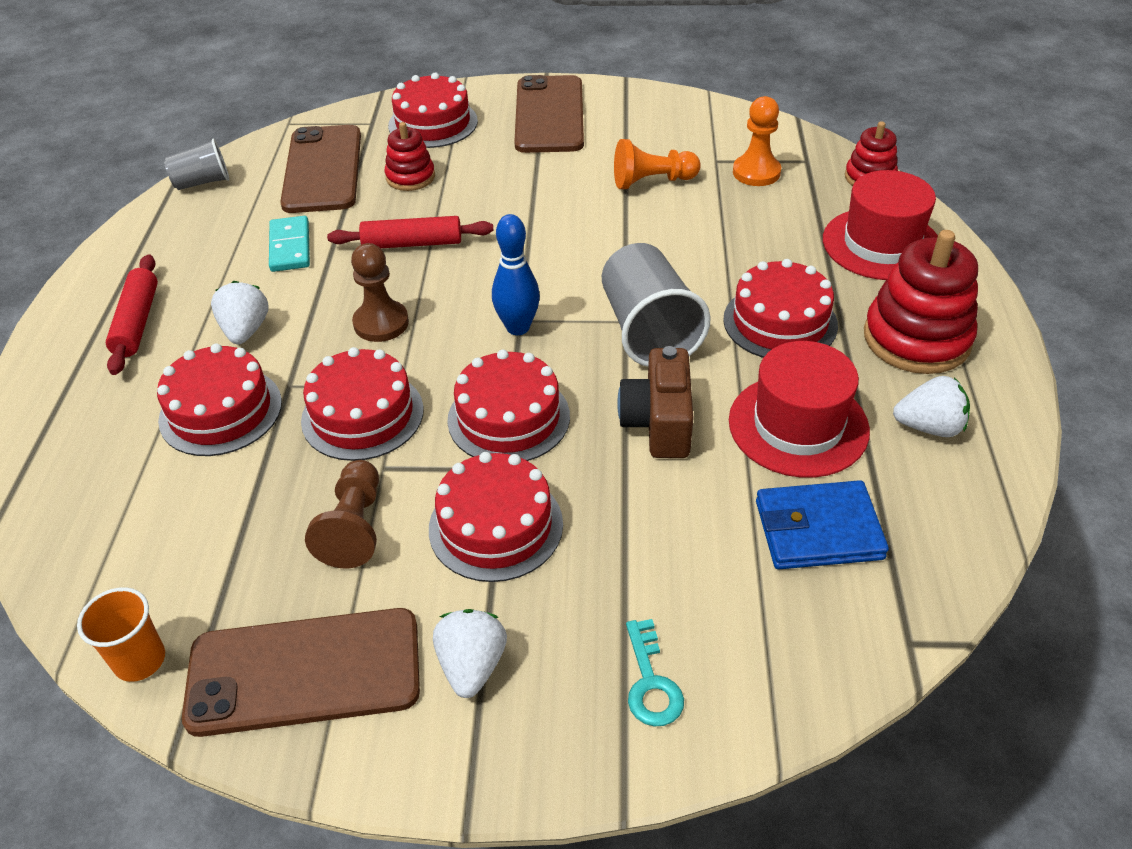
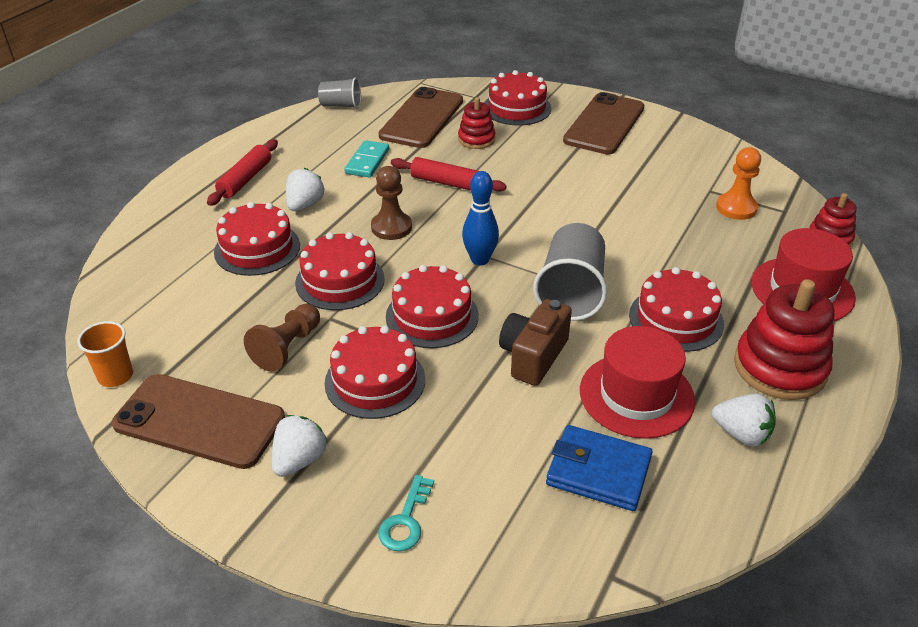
camera: 25 degrees right, 5 degrees down
orange pawn [614,139,701,189] -> none

